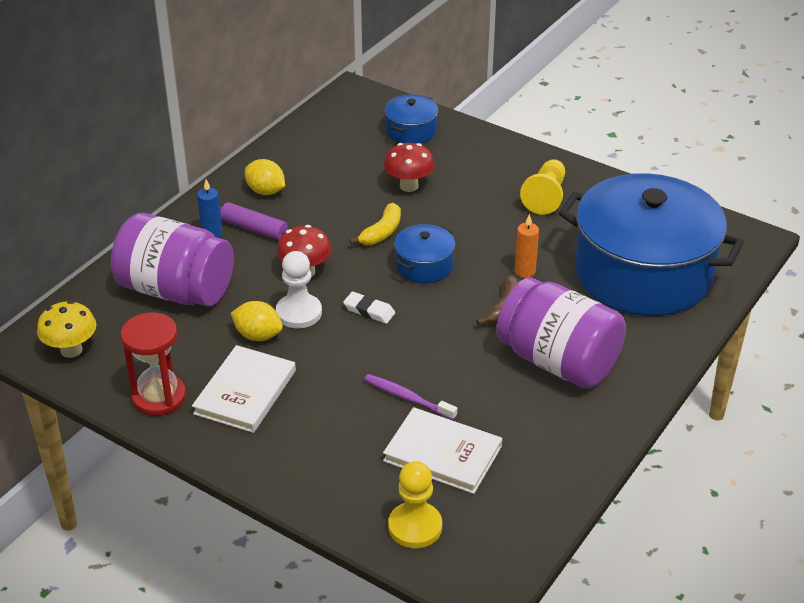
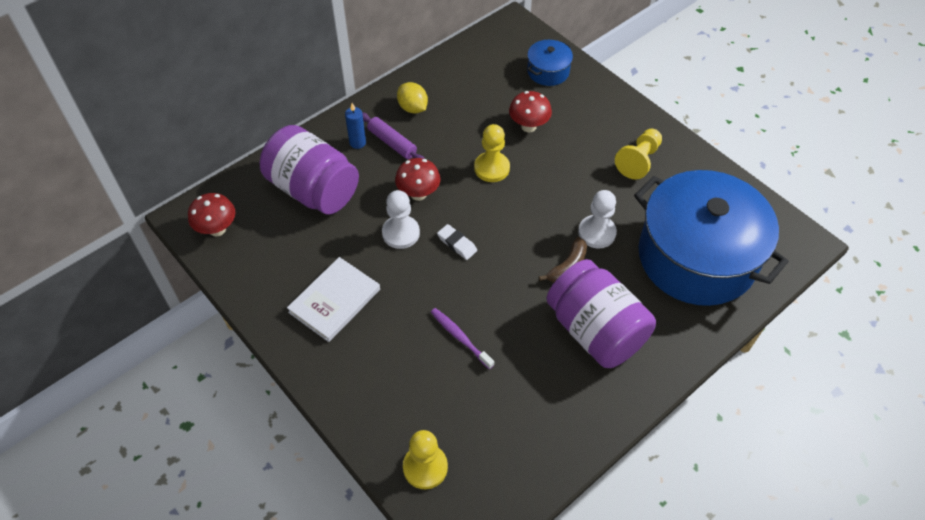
camera: 15 degrees right, 15 degrees up
yellow mushroom [37,301,96,358] -> red mushroom [188,193,236,237]
red hourglass [120,313,186,416] -> none
yellow lemon [231,301,283,341] -> none
yellow banana [350,203,401,245] -> yellow pawn [474,124,510,182]
white book [383,407,502,494] -> none
blue pot [394,224,455,283] -> none
orange candle [514,214,539,278] -> white pawn [578,190,617,248]

